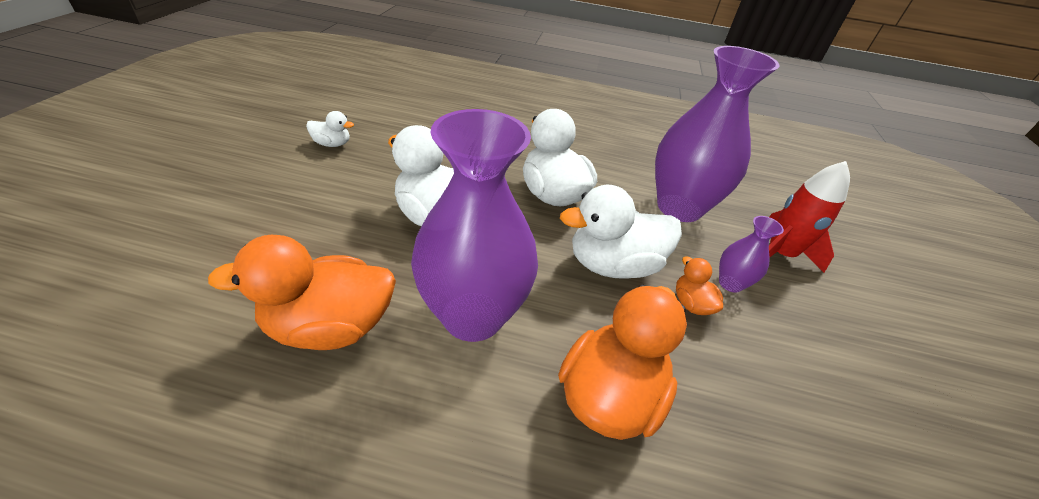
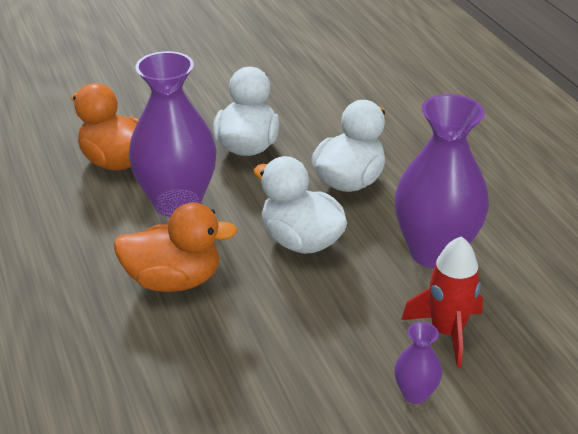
camera: 60 degrees right, 5 degrees down
white duck [306,111,354,147] -> none
orange duck [676,256,723,315] -> none
purple vase [719,216,784,293] -> purple vase moved to [394,322,442,404]

